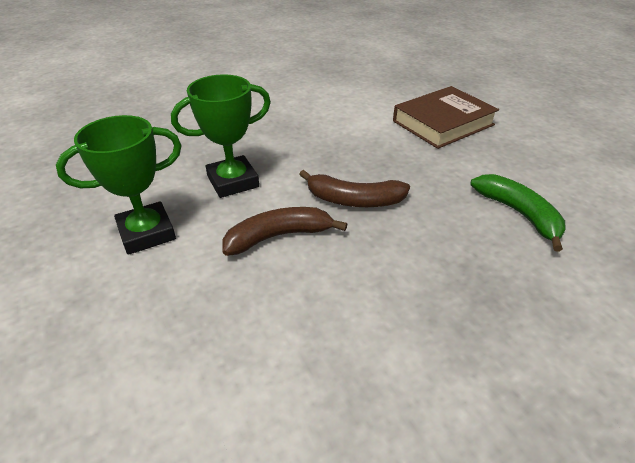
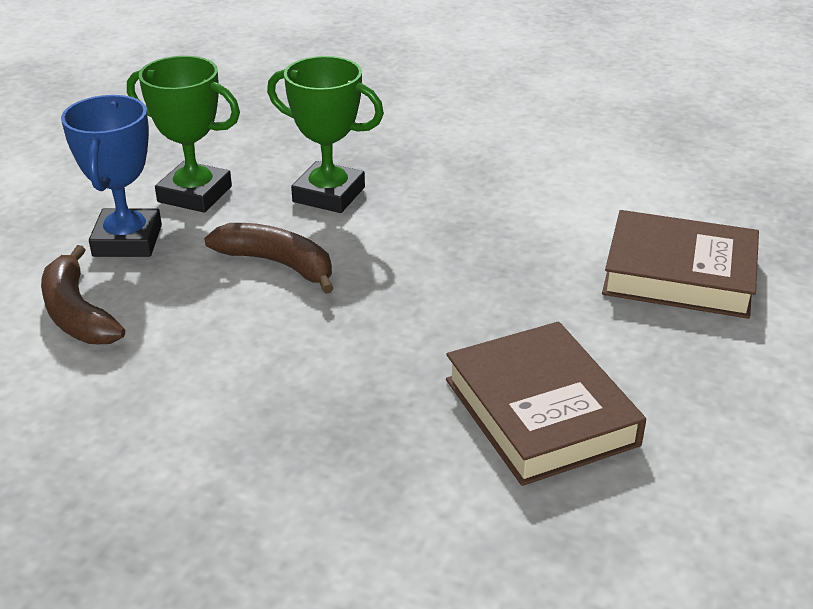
camera: 50 degrees right, 5 degrees down
brown banana [299,170,410,207] -> brown banana moved to [41,245,125,344]
green banana [470,174,566,252] -> brown book [446,322,646,486]
none -> blue trophy [61,95,162,257]

